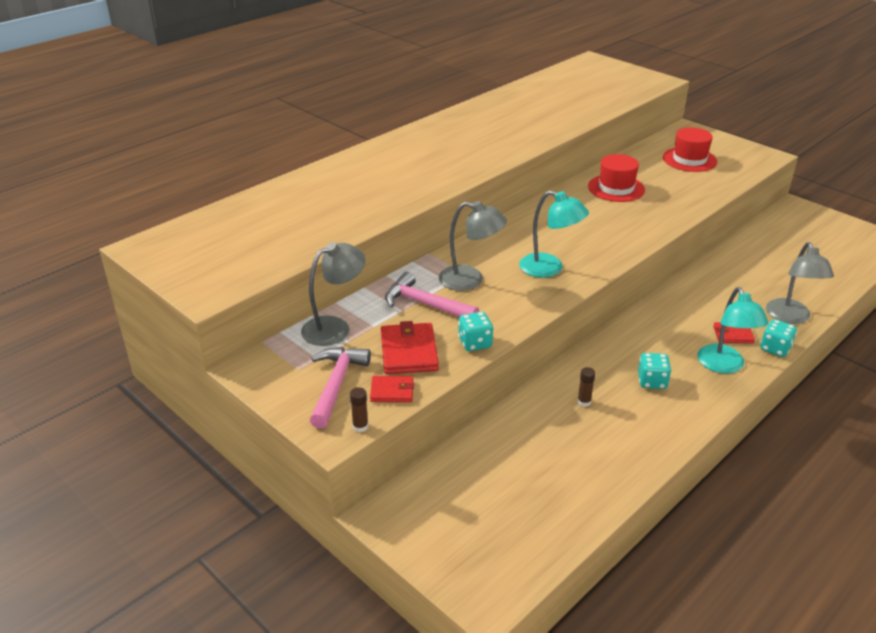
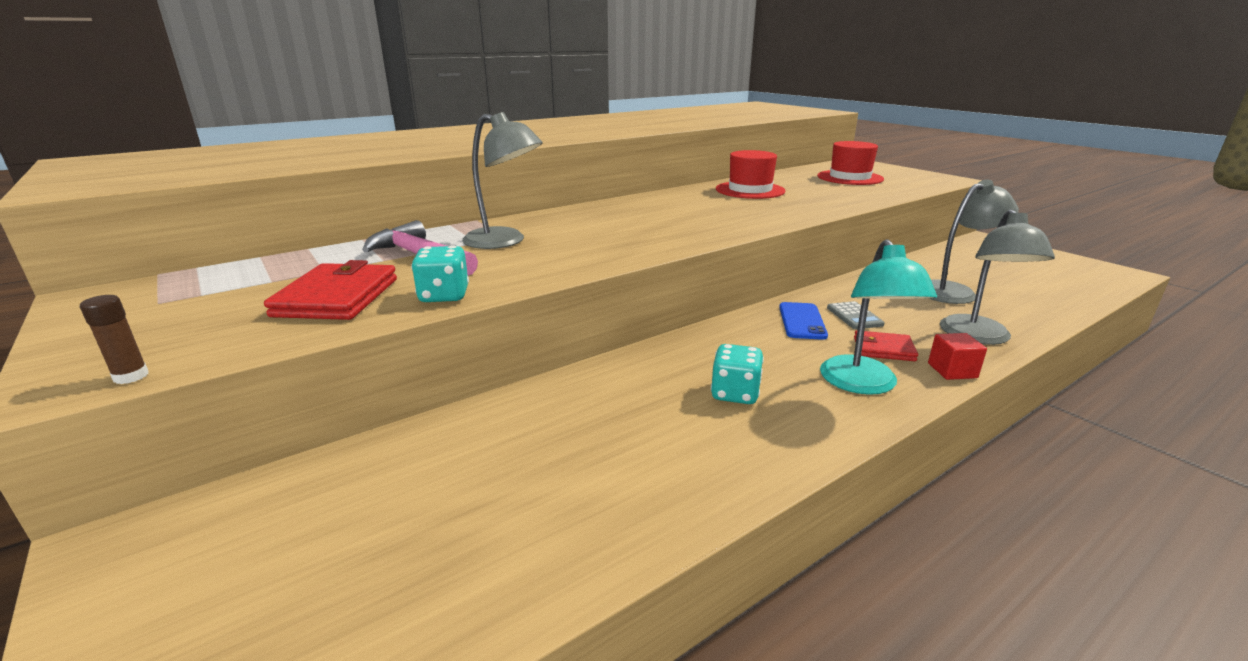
camera: 10 degrees right, 10 degrees down
grey lamp [301,242,365,346] -> grey lamp moved to [929,180,1019,304]
pink hammer [310,347,371,429] -> none
red wallet [370,376,414,402] -> none
turquoise lamp [519,190,589,278] -> none
brown glue stick [577,367,595,407] -> none
turquoise dice [760,319,797,357] -> red cube [928,333,987,380]
none -> blue phone [779,302,828,340]
none -> grey calculator [827,301,885,329]

